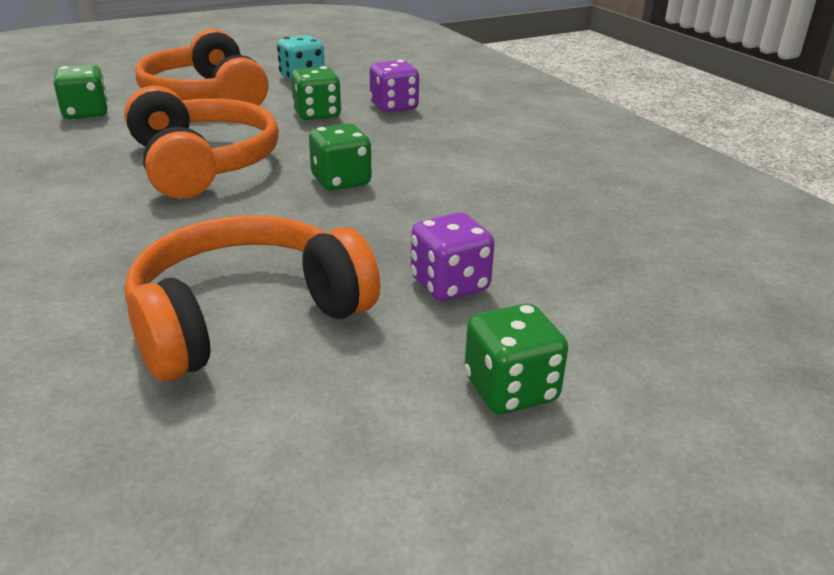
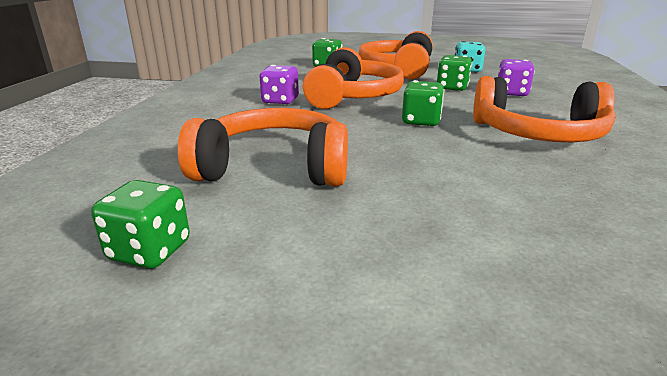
camera: 40 degrees right, 5 degrees down
purple dice [411,213,495,301] -> purple dice moved to [259,65,299,105]
green dice [464,303,568,414] -> green dice moved to [91,180,190,269]
none -> orange headphones [473,76,616,142]

